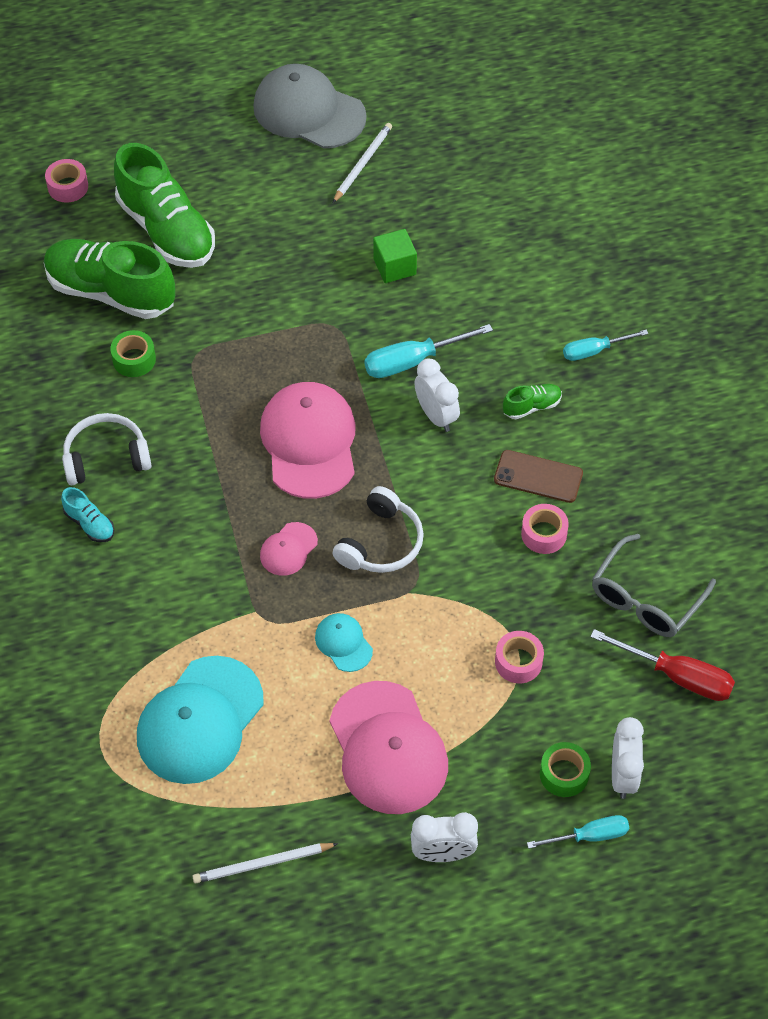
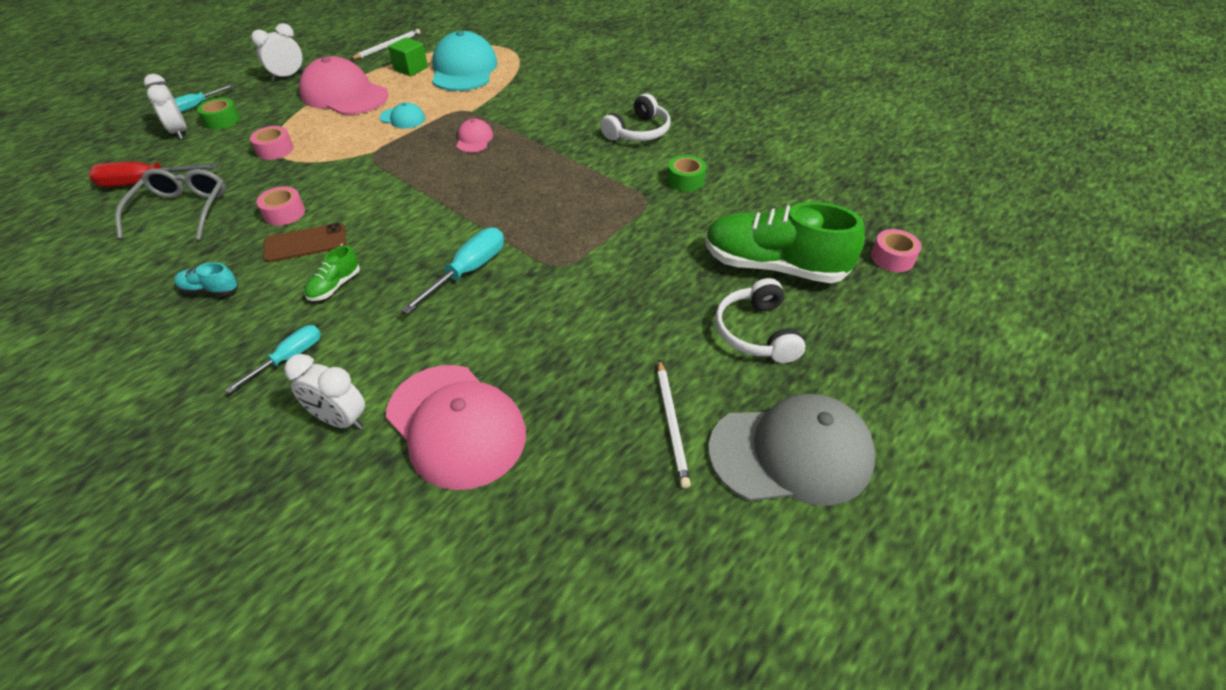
camera: 145 degrees right, 10 degrees down
green shoe [44,239,175,319] -> none
turquoise shoe [61,487,114,542] -> turquoise shoe moved to [174,262,238,296]
pink cap [260,382,356,499] -> pink cap moved to [386,365,526,490]
white headphones [333,486,424,573] -> white headphones moved to [715,278,805,363]
green cube [373,229,417,283] -> green cube moved to [388,37,428,76]
white clock [414,359,460,432] -> white clock moved to [284,354,365,430]

